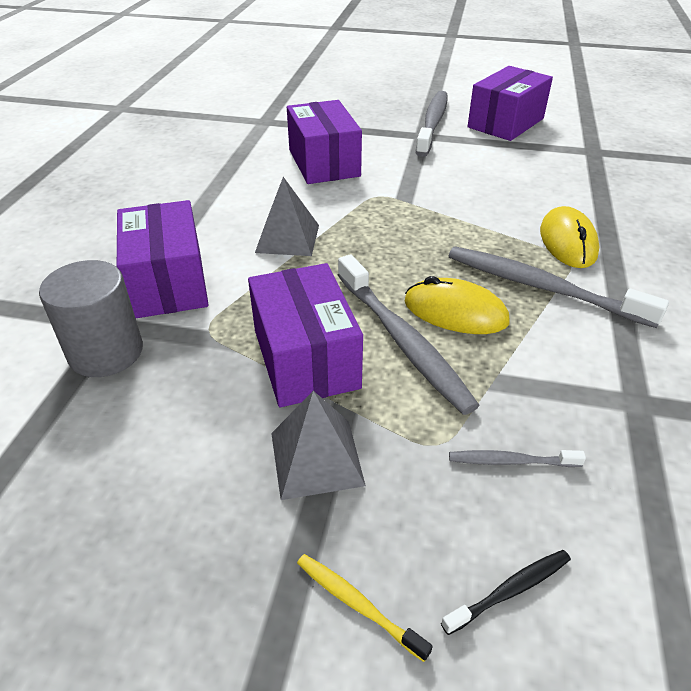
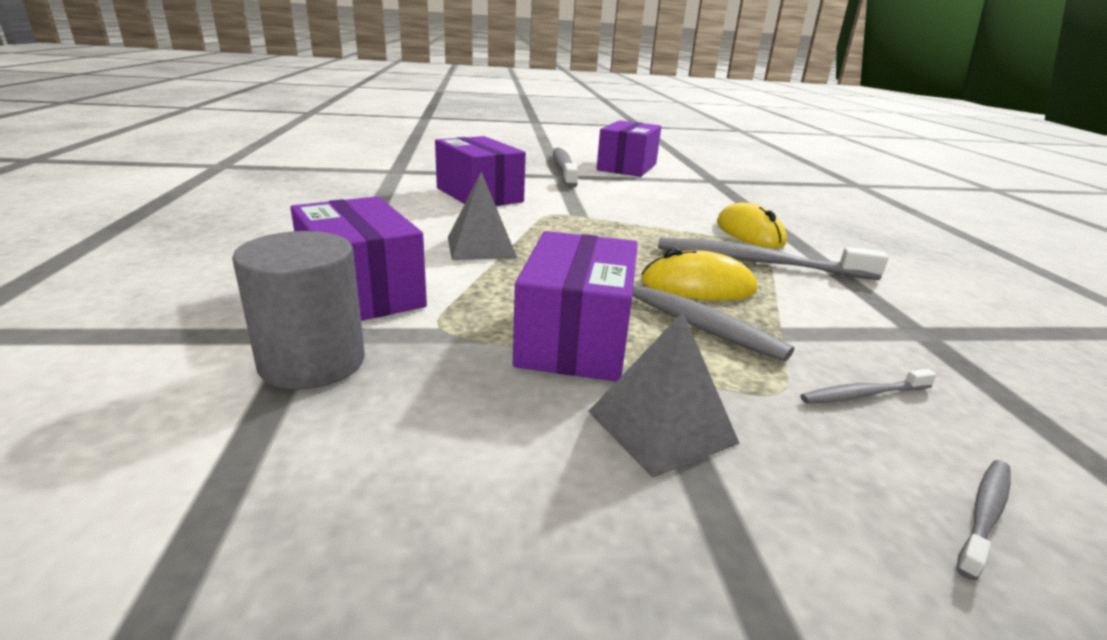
camera: 20 degrees left, 15 degrees down
purple box [248,263,363,407] -> purple box turned 45 degrees clockwise [513,231,638,381]
yellow toothbrush [297,554,433,662] -> none
black toothbrush [441,550,571,635] -> grey toothbrush [956,460,1011,580]

